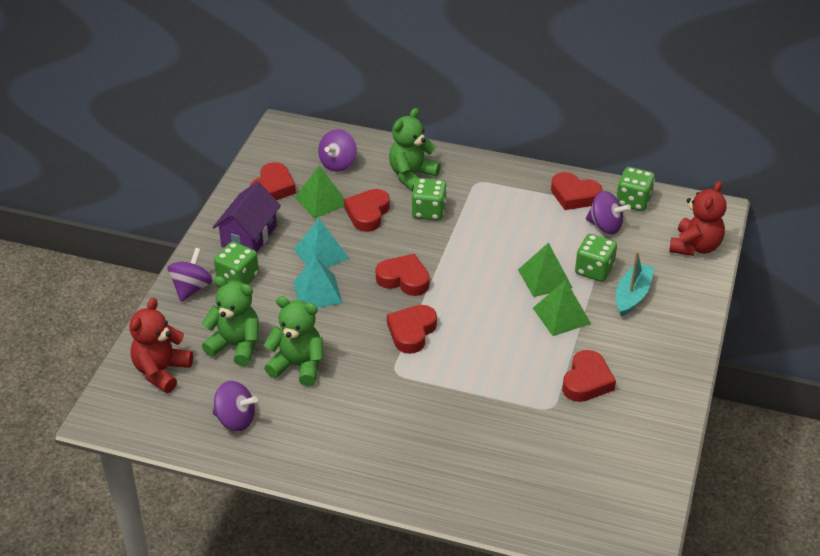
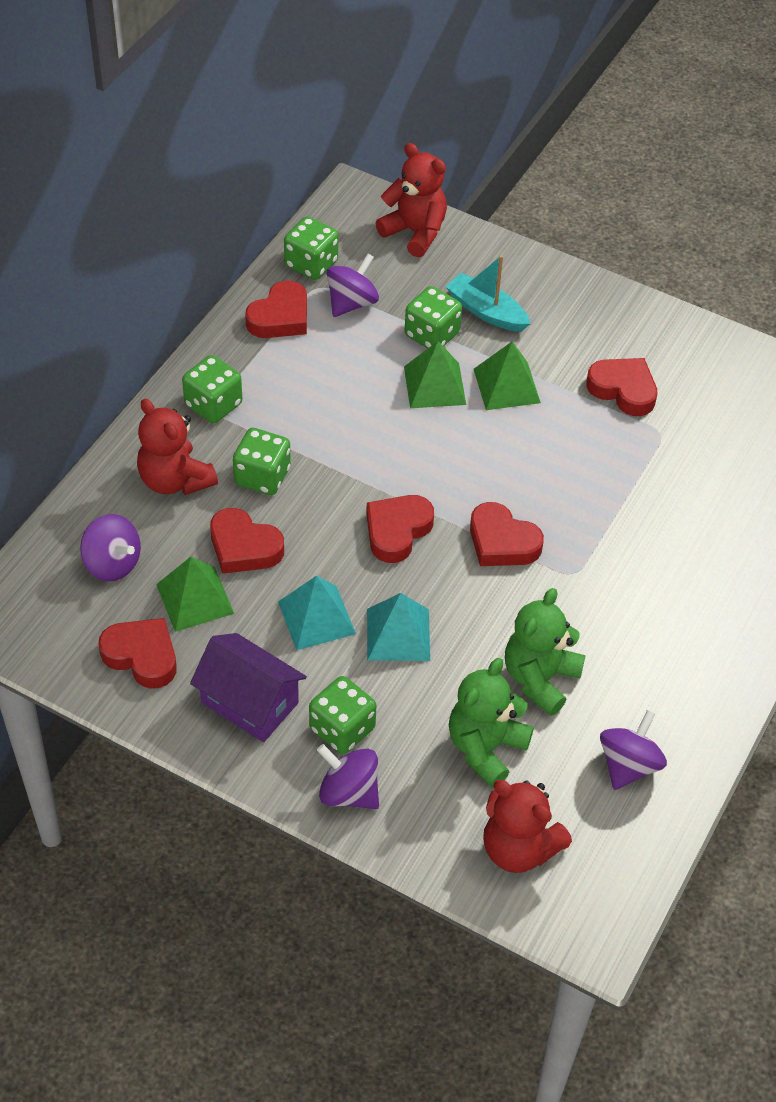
camera: 80 degrees left, 10 degrees up
green teddy bear [389,108,441,191] -> red teddy bear [137,399,218,495]
none -> green dice [182,355,242,423]

